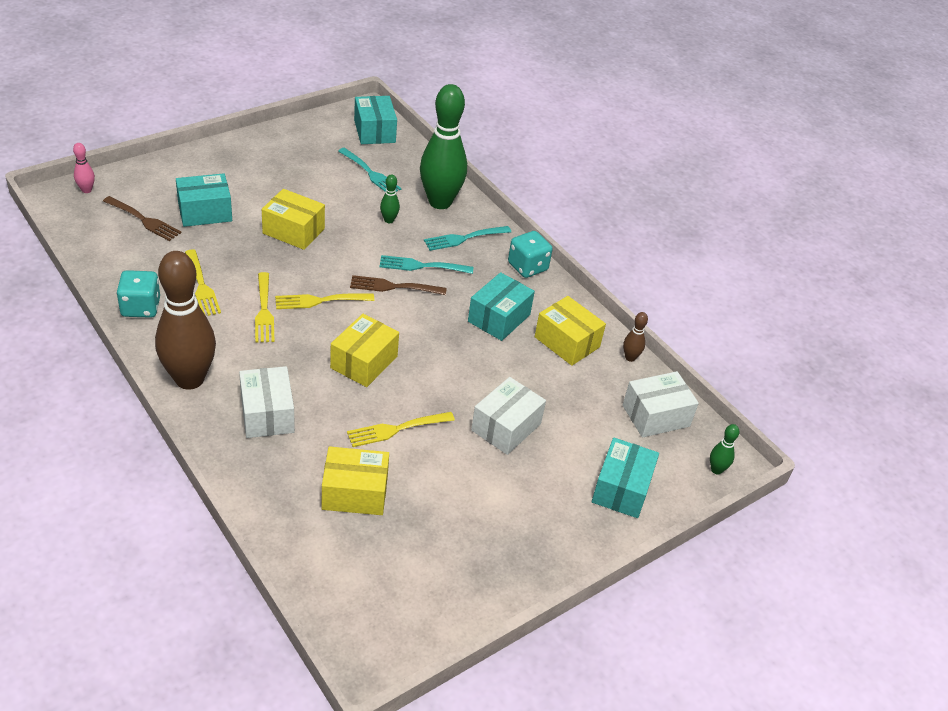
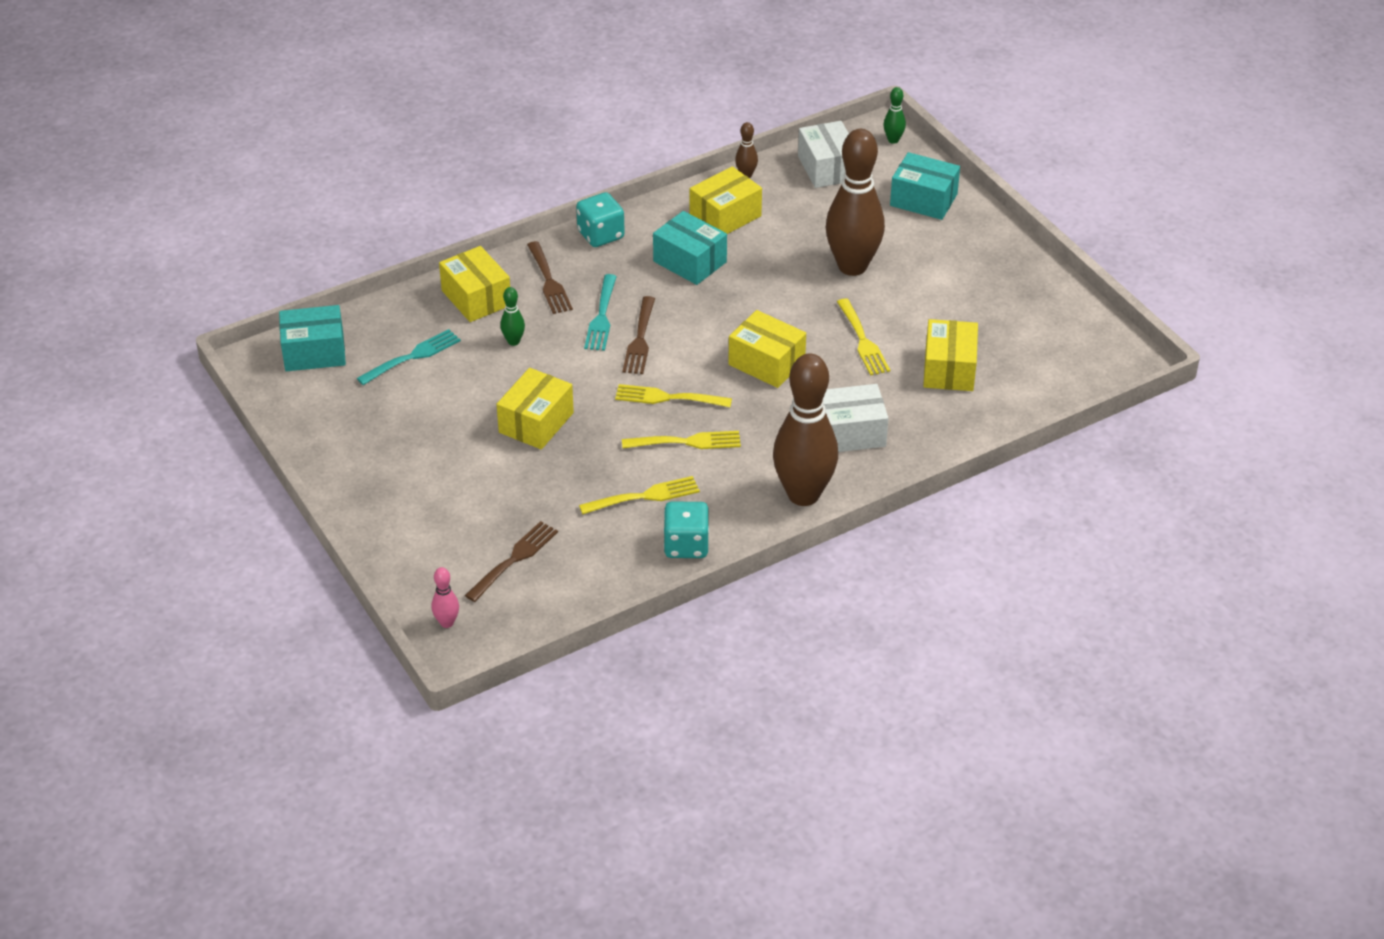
camera: 80 degrees left, 0 degrees up
turquoise box [176,173,232,227] -> none
yellow fork [275,293,374,309] -> yellow fork turned 105 degrees clockwise [615,384,732,407]
green bowling pin [420,84,467,209] -> yellow box [439,246,510,322]
turquoise fork [424,226,511,251] -> brown fork [527,241,573,314]
white box [471,377,546,455] -> brown bowling pin [826,129,885,276]

